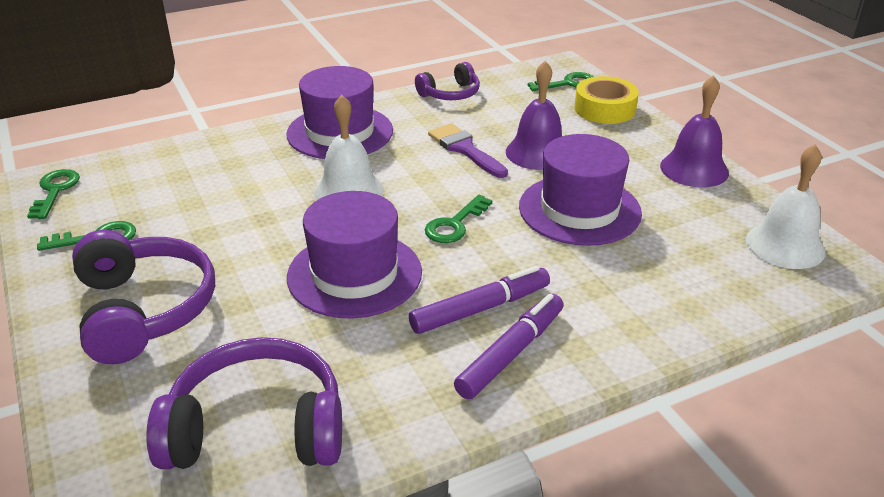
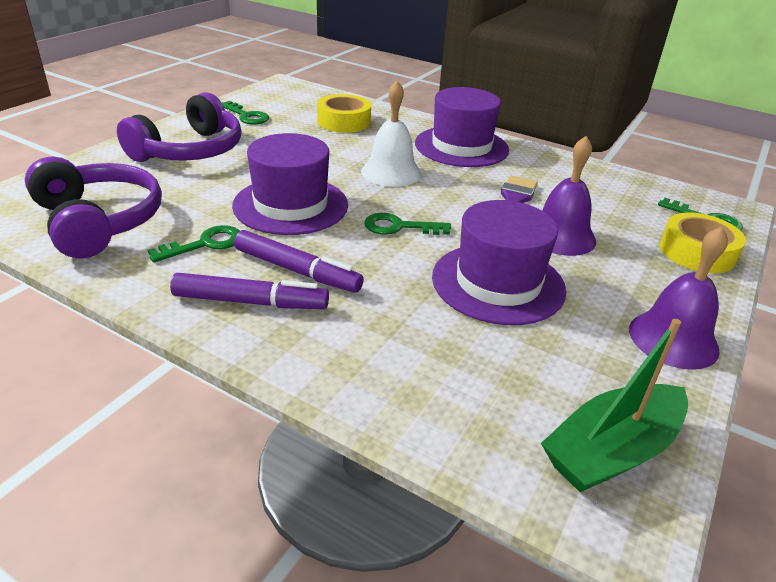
camera: 55 degrees right, 0 degrees up
green key [27,169,80,219] -> green key moved to [148,225,240,263]
purple headphones [415,62,480,100] -> none
white bell [746,144,826,269] -> green boat [541,319,688,492]
none -> yellow tape [317,94,371,133]

